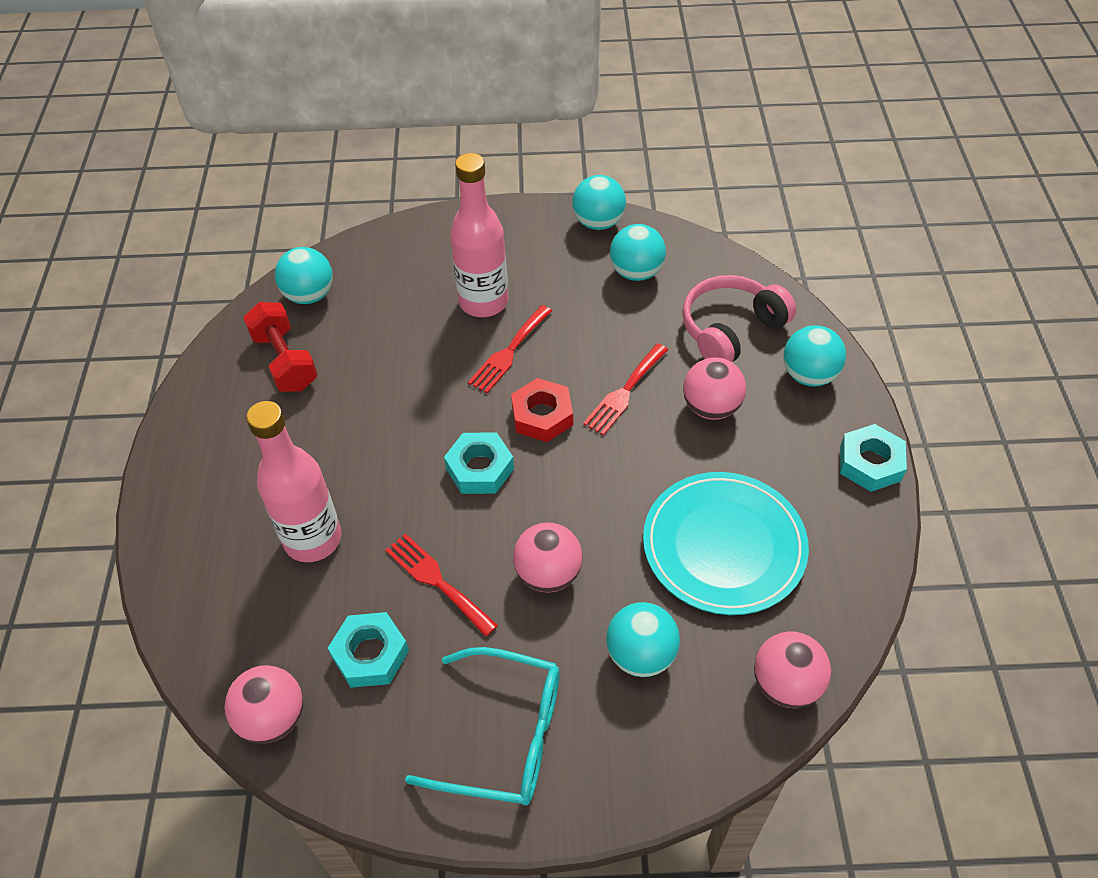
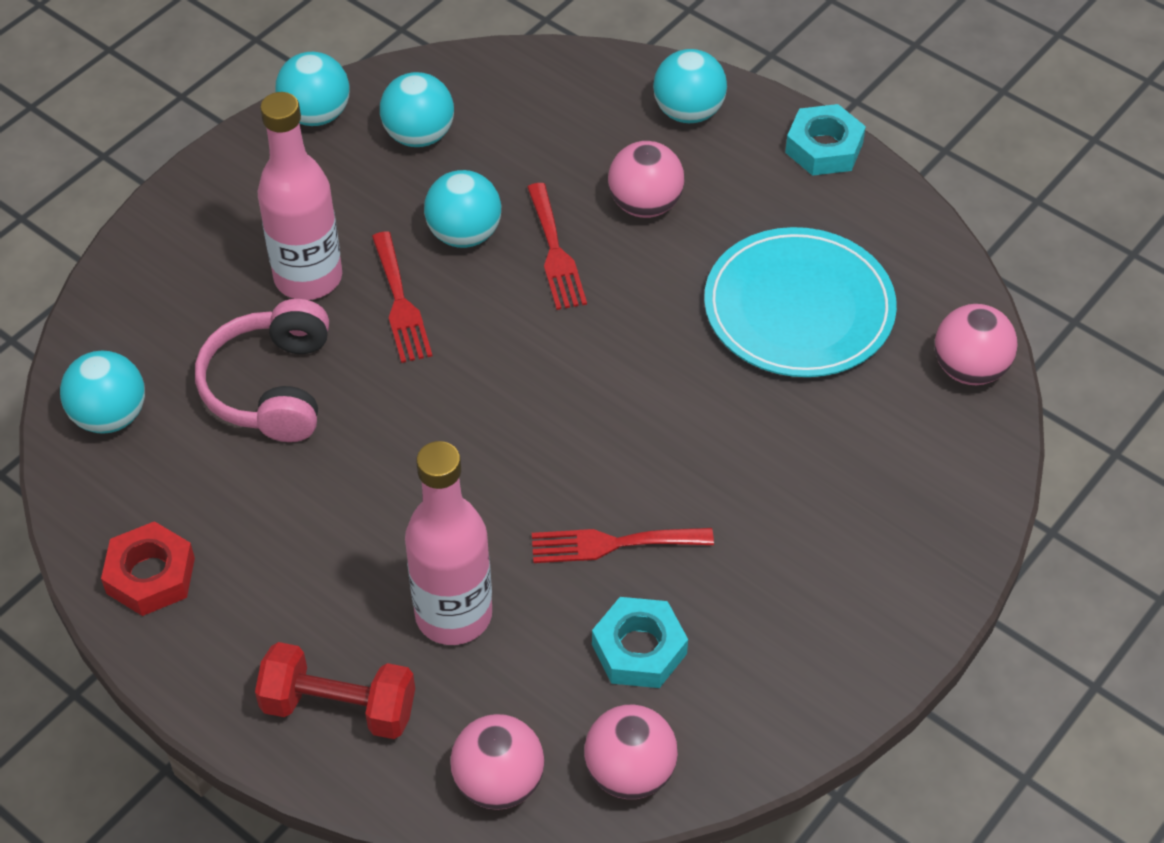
camera: 50 degrees left, 0 degrees up
red dumbbell [243,302,318,392] -> red dumbbell moved to [255,642,415,739]
turquoise glasses [405,647,560,806] -> none
turquoise nut [444,433,514,494] -> none
red nut [511,378,573,442] -> red nut moved to [101,521,195,616]
pink ball [513,523,583,592] -> pink ball moved to [450,714,545,810]
turquoise ball [606,602,680,677] -> turquoise ball moved to [424,170,501,248]
pink headphones [682,275,796,362] -> pink headphones moved to [195,299,329,442]

